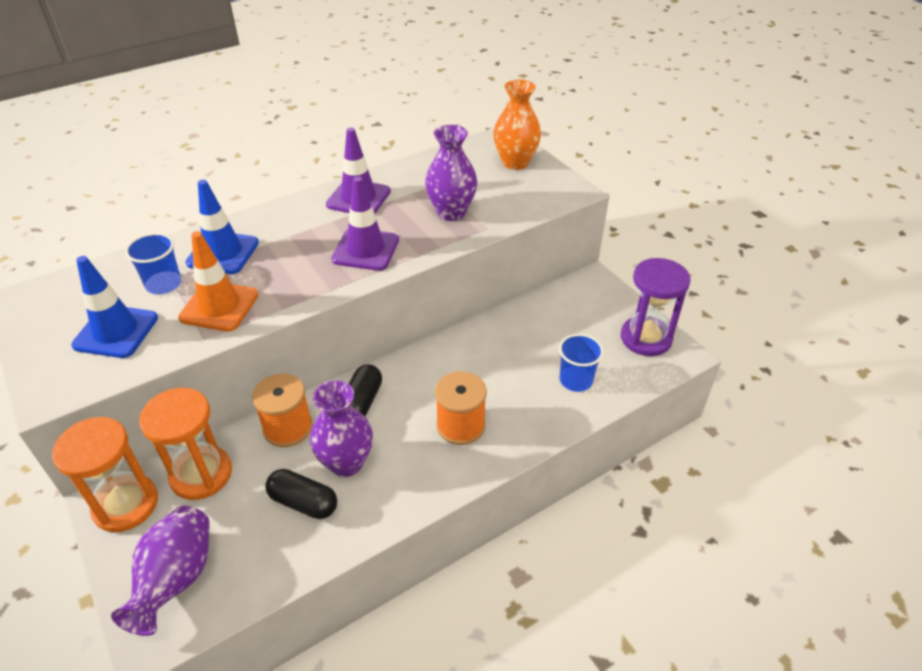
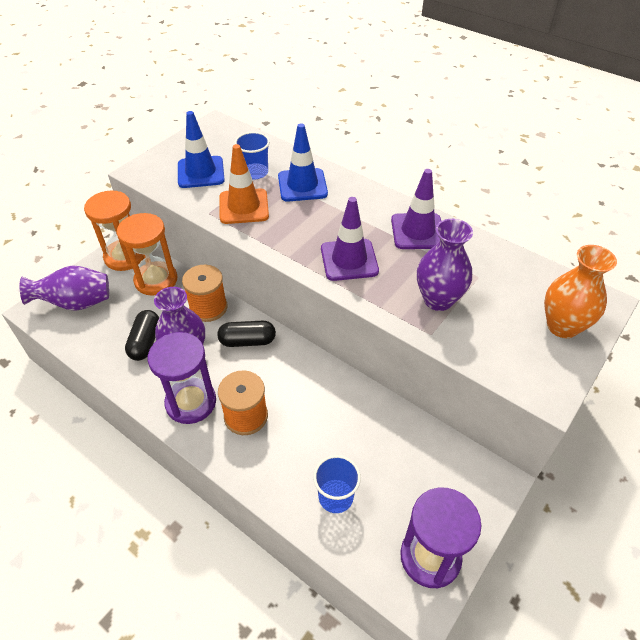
camera: 70 degrees right, 5 degrees up
none -> purple hourglass [148,332,216,424]

